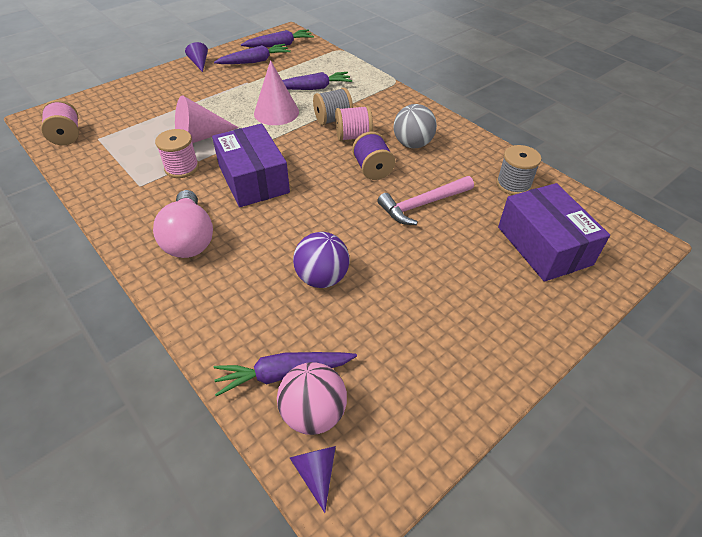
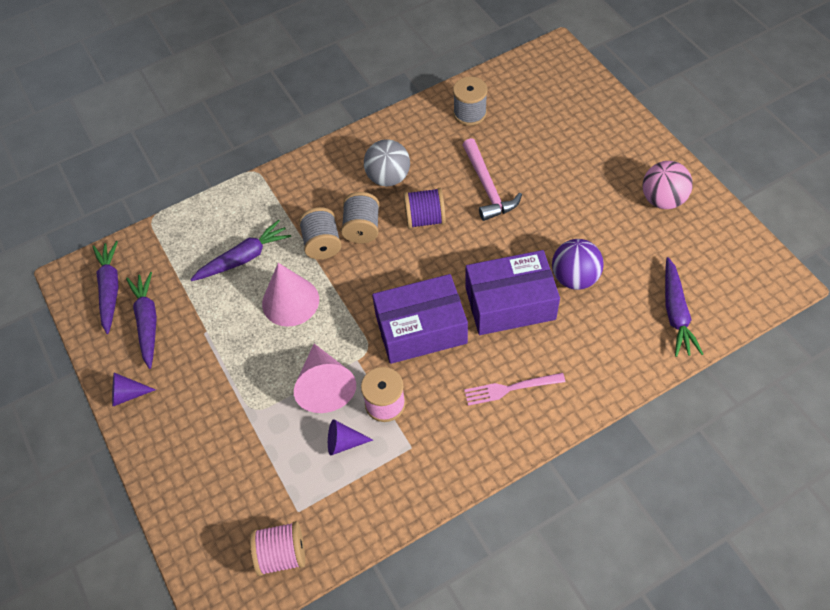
camera: 75 degrees left, 10 degrees up
pink light bulb [153,190,213,258] -> pink fork [464,373,565,406]
pink ball [277,362,347,435] -> pink ball moved to [643,161,693,209]
purple carrot [282,72,352,90] -> purple carrot turned 60 degrees clockwise [190,220,291,281]
purple cone [290,446,336,513] -> purple cone moved to [328,419,373,455]
pink spool [335,106,373,141] -> grey spool [341,192,380,243]
purple box [498,183,610,282] -> purple box moved to [466,250,560,335]

